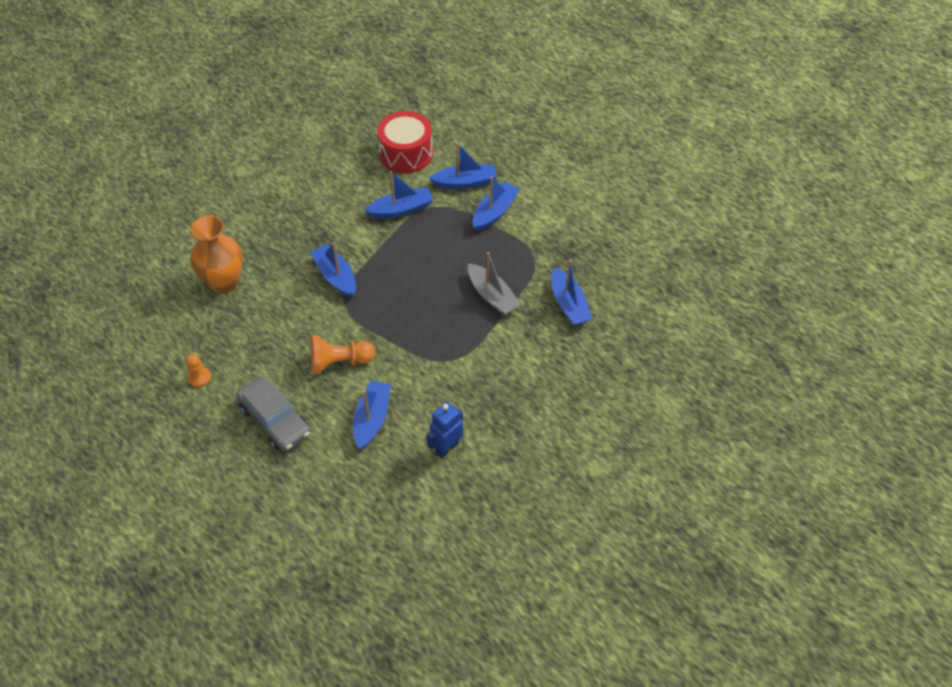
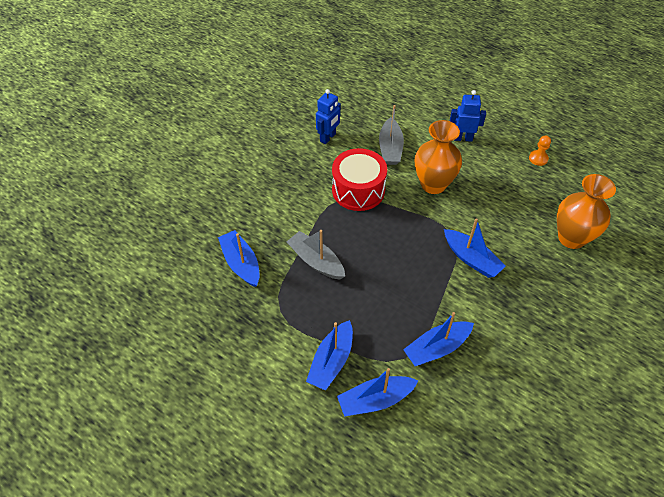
camera: 170 degrees right, 0 degrees up
grey car [236,376,311,452] -> blue robot [450,90,486,142]
orange pawn [310,335,375,375] -> orange vase [415,120,462,194]
blue boat [353,381,391,450] -> grey boat [379,105,404,165]
red drum [377,111,433,173] -> red drum moved to [332,148,387,211]

